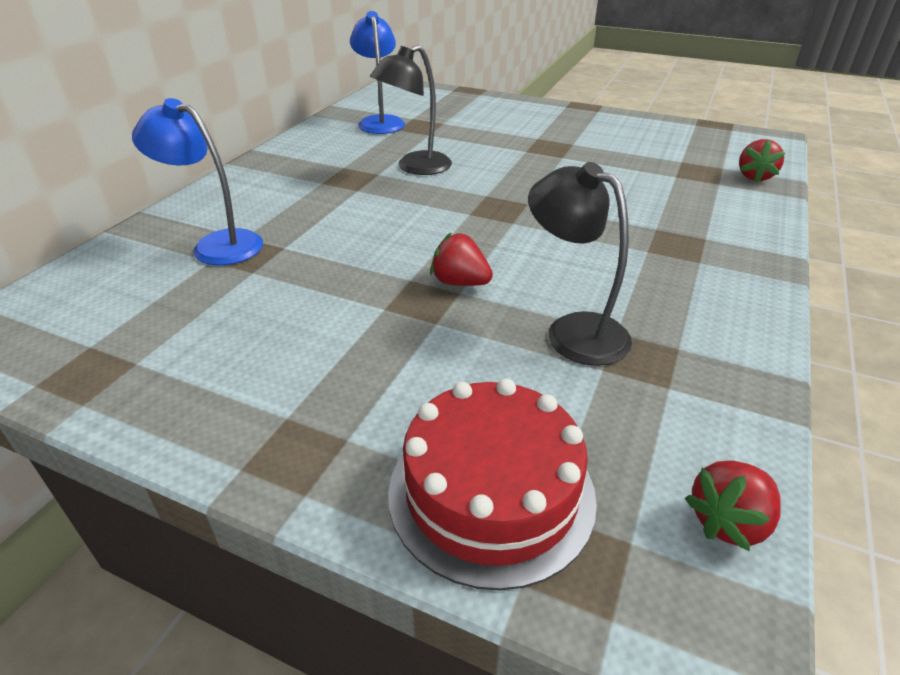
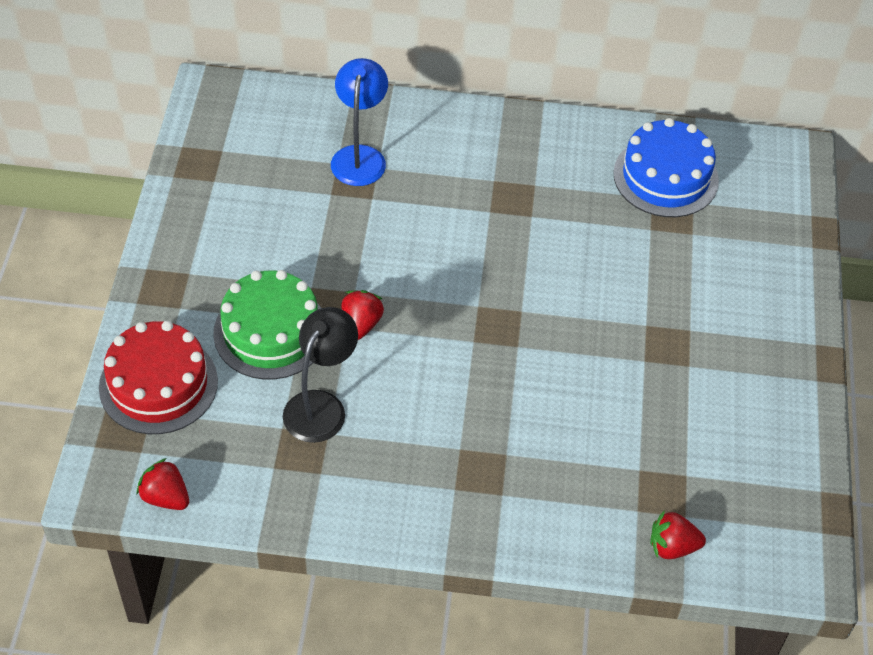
camera: 70 degrees right, 15 degrees up
blue lamp [350,11,405,134] -> blue cake [613,118,719,217]
black lamp [370,45,452,175] -> none
none -> green cake [213,270,321,380]

